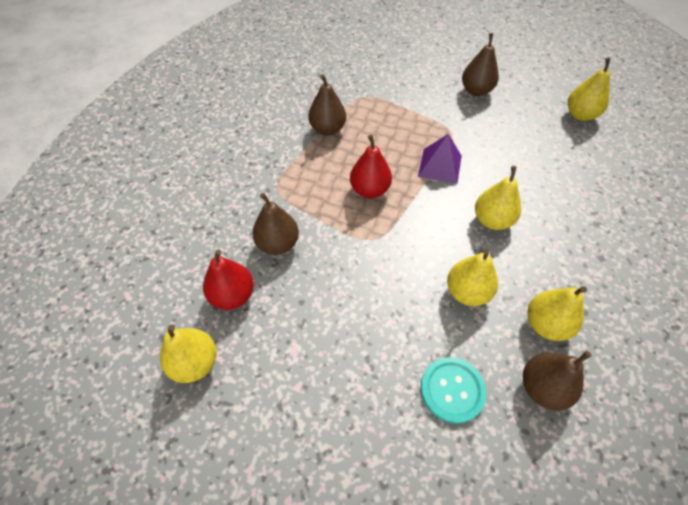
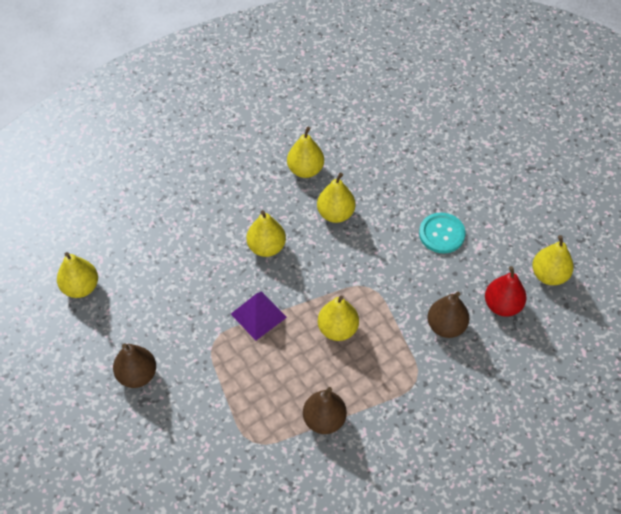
camera: 145 degrees left, 0 degrees up
red pear [350,135,392,198] -> yellow pear [318,296,359,341]
turquoise button [420,357,486,424] -> turquoise button moved to [419,213,465,254]
brown pear [523,351,592,410] -> none

